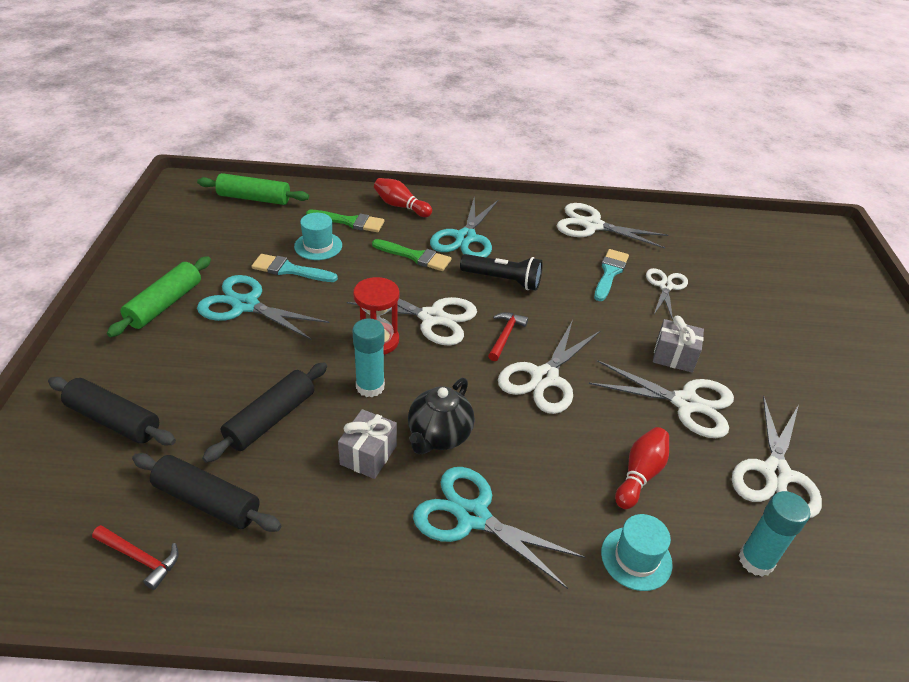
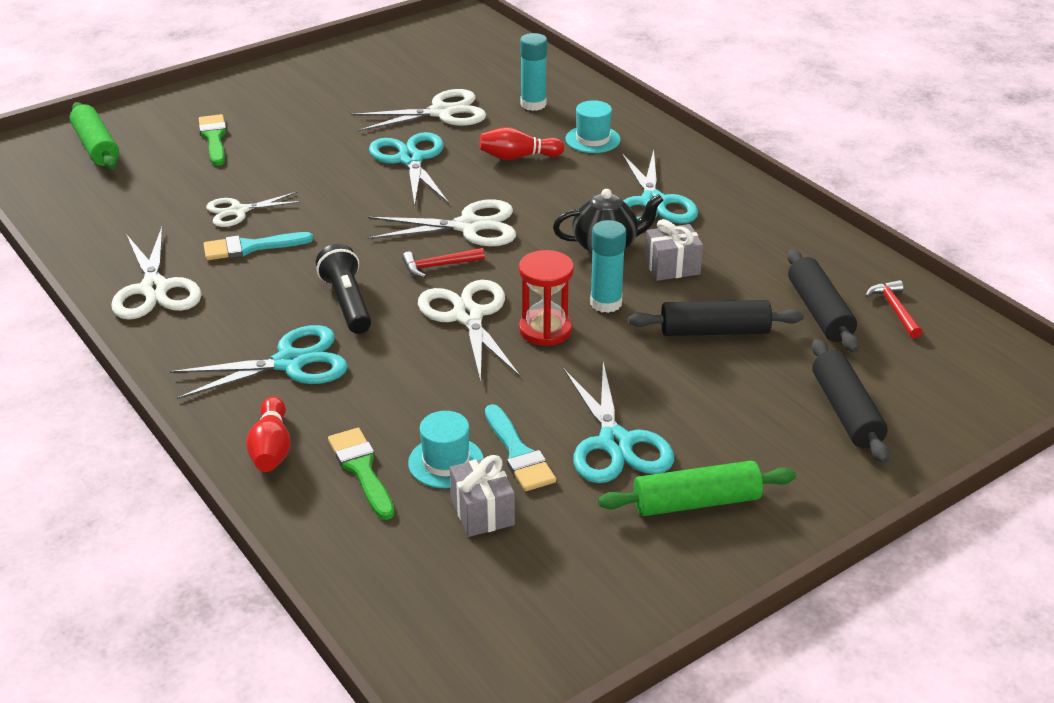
camera: 125 degrees left, 5 degrees down
green rolling pin [197,173,309,205] -> green rolling pin moved to [70,102,119,169]
green brush [372,239,451,271] -> green brush moved to [199,114,227,166]
white scissors [589,360,734,438] -> turquoise scissors [369,132,449,206]
grey gift [653,316,704,373] -> grey gift moved to [450,455,515,537]

